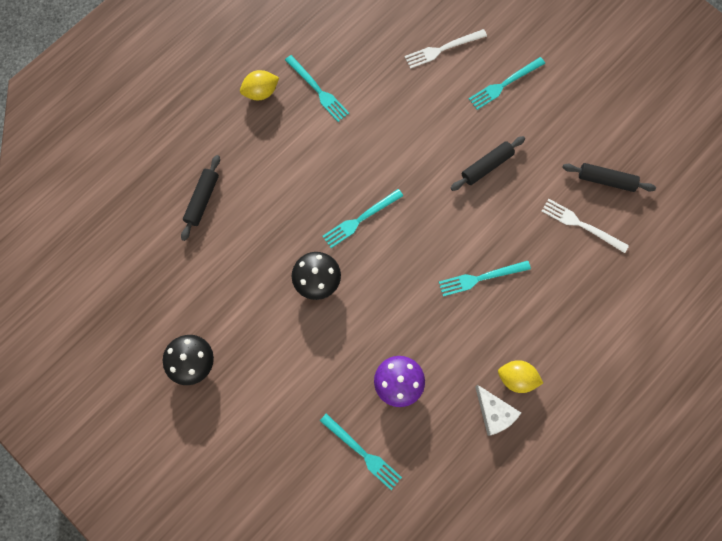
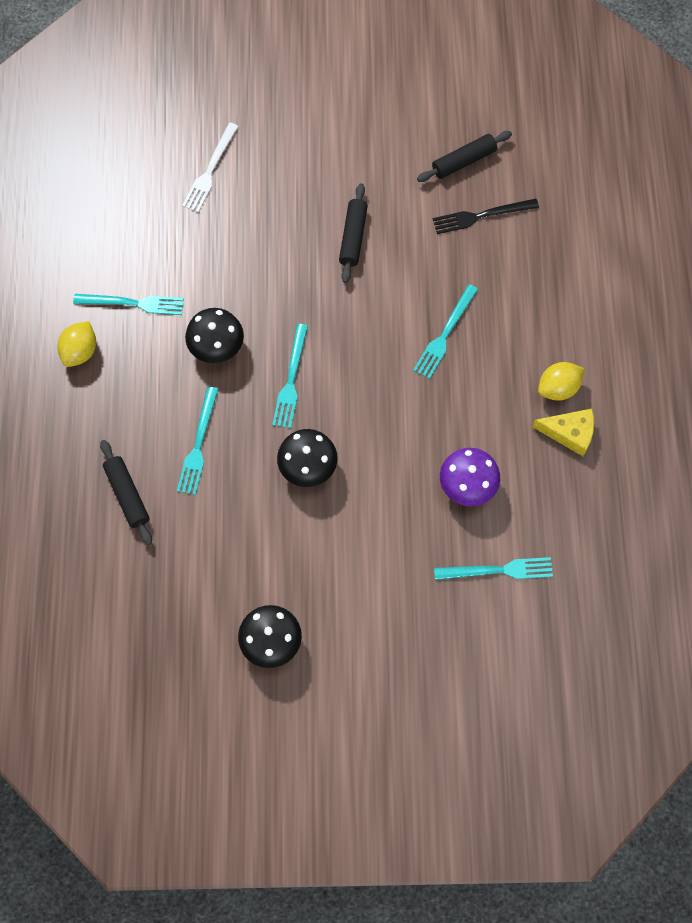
camera: 45 degrees left, 5 degrees down
turquoise fork [469,57,545,110] -> turquoise fork moved to [177,387,218,495]
white cheese [475,385,521,436] -> yellow cheese [532,408,594,456]
white fork [542,199,629,253] -> black fork [433,199,539,234]
none -> black mushroom [185,308,244,363]

